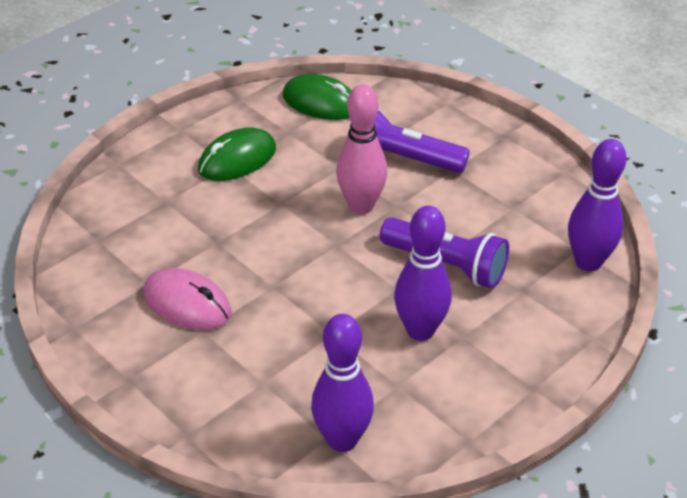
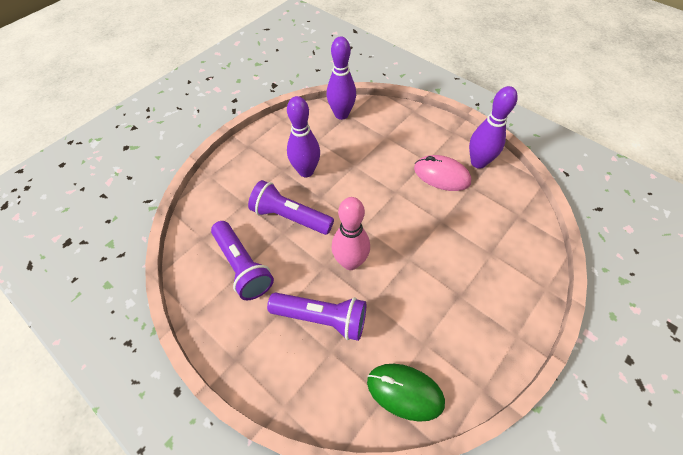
camera: 175 degrees right, 15 degrees up
green mouse [198,128,276,181] -> none
purple bowling pin [568,139,627,272] -> purple bowling pin moved to [469,86,518,169]
none -> purple flashlight [211,221,274,300]

